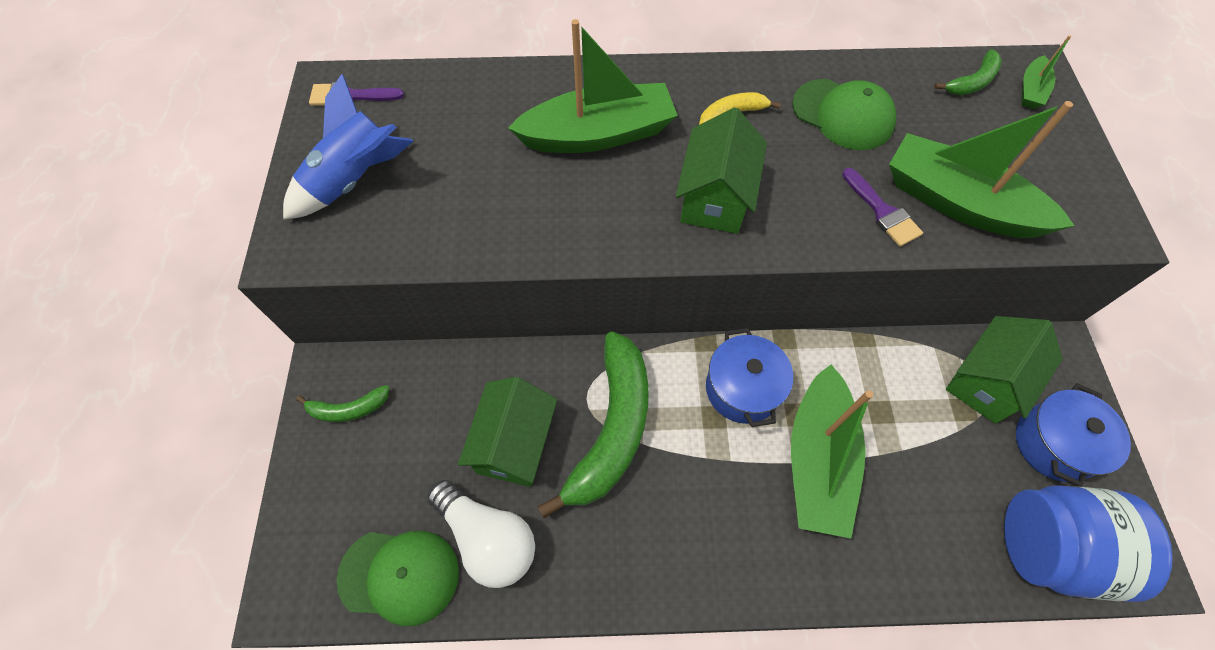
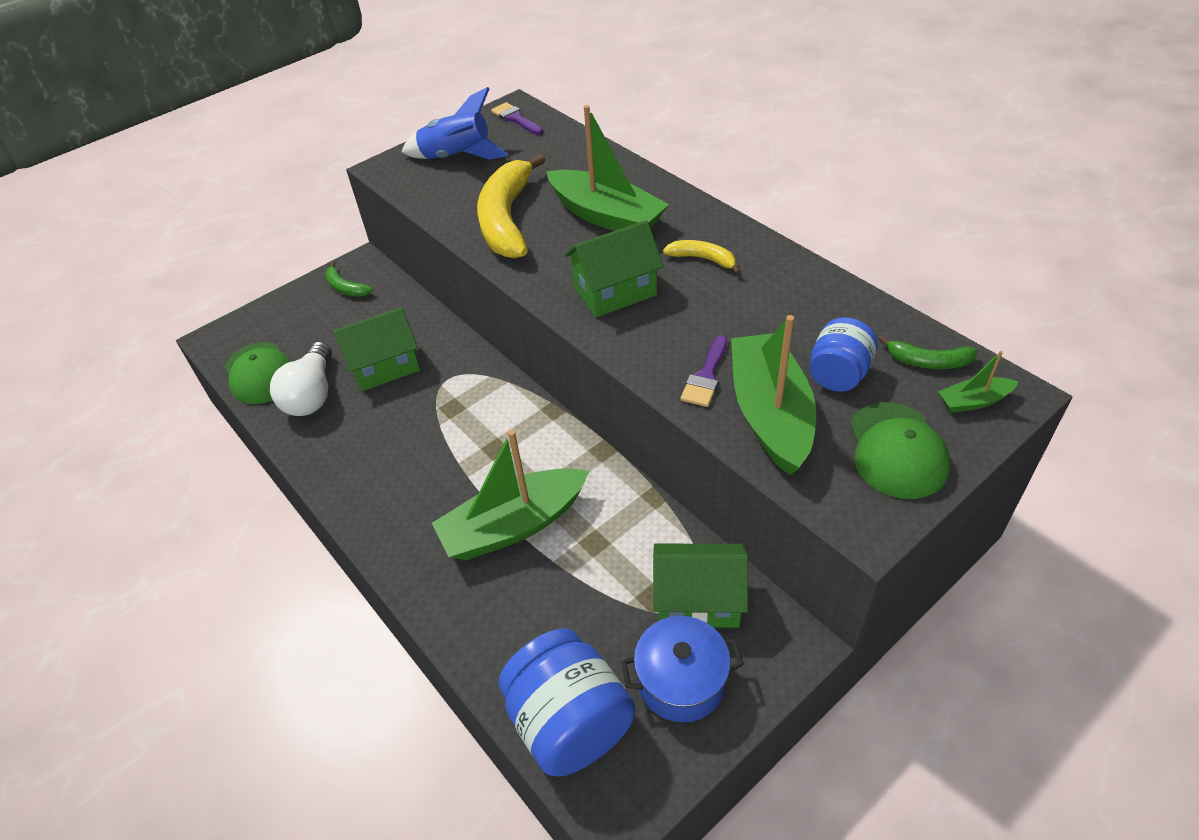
camera: 55 degrees right, 15 degrees down
green banana [537,331,649,518] -> none
blue pot [706,328,793,427] -> none
green cap [792,79,896,150] -> green cap moved to [850,402,950,499]
none -> yellow banana [477,154,545,258]
none -> blue jar [809,317,878,392]

